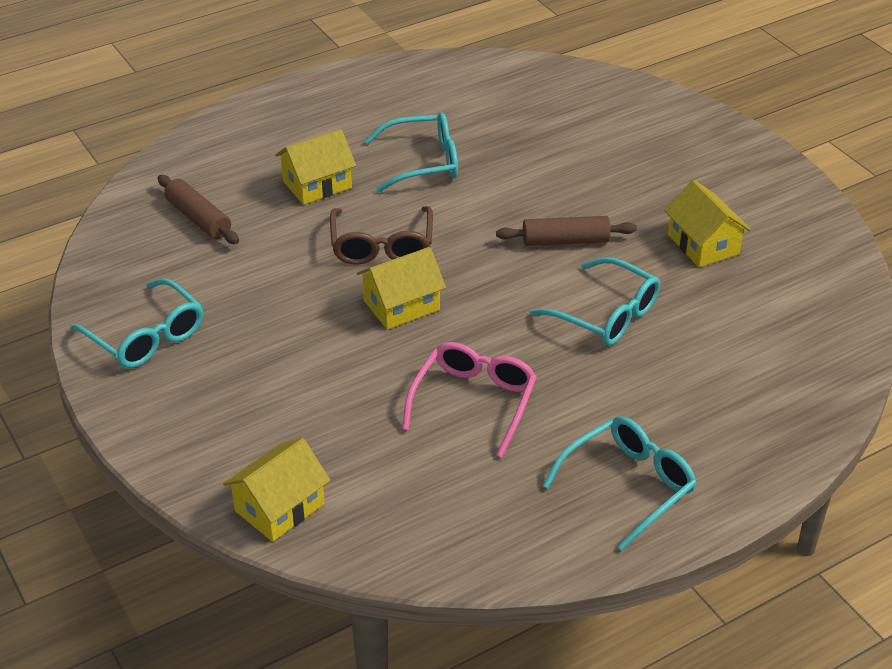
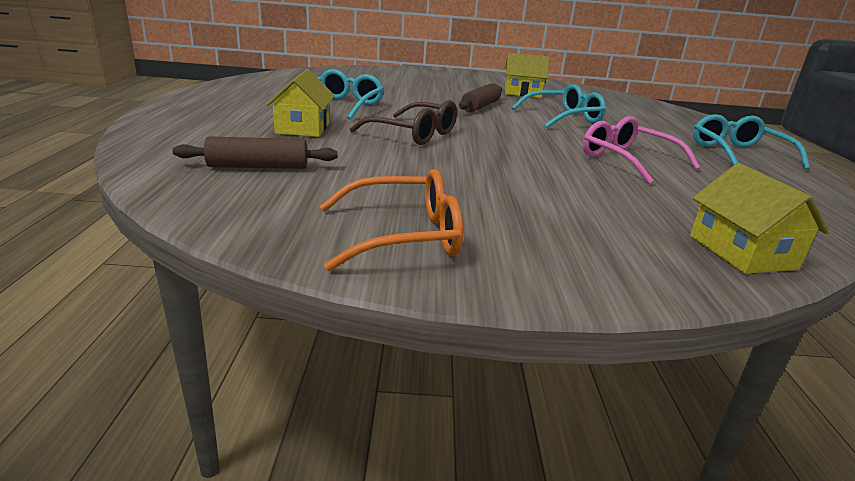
camera: 60 degrees left, 15 degrees down
turquoise glasses [70,278,203,368] -> orange glasses [320,169,463,271]
yellow house [356,247,446,330] -> none

